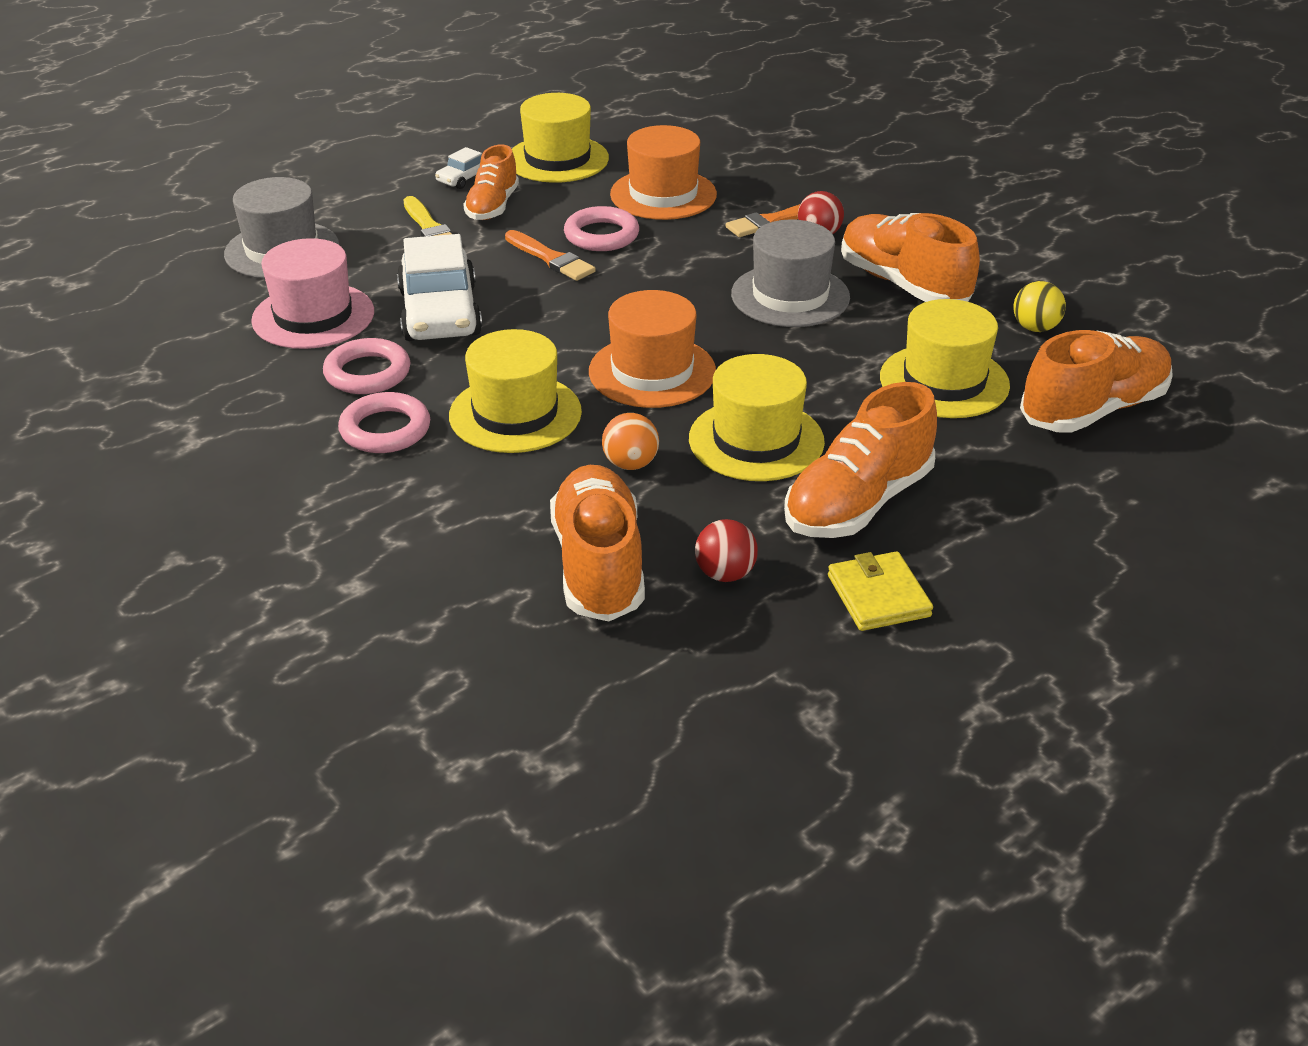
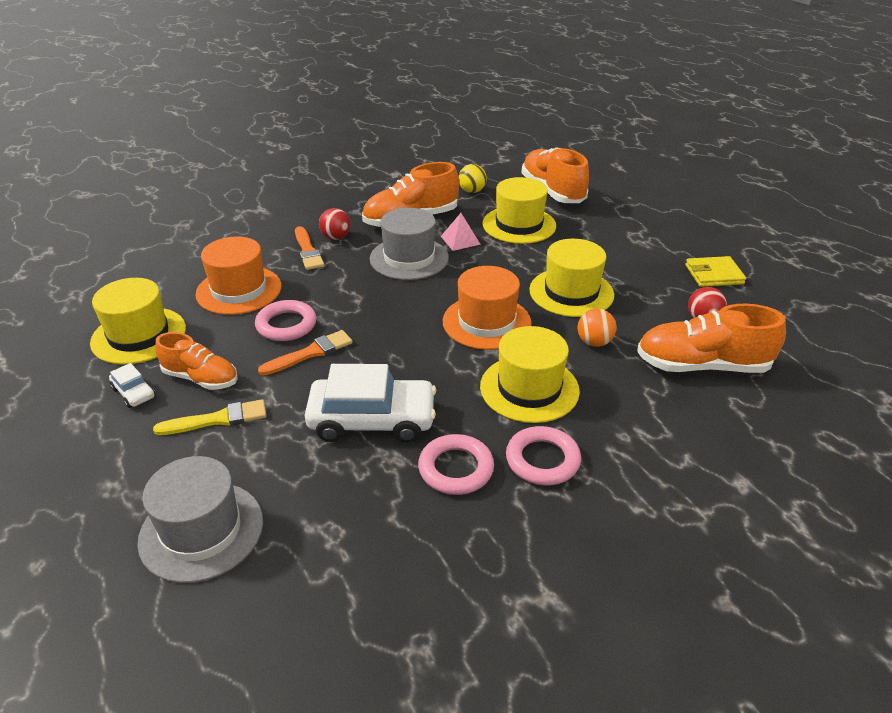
camera: 80 degrees left, 0 degrees up
pink hat [251,238,374,349] -> none
orange shoe [784,382,937,538] -> none
none -> pink pyramid [441,213,481,251]

